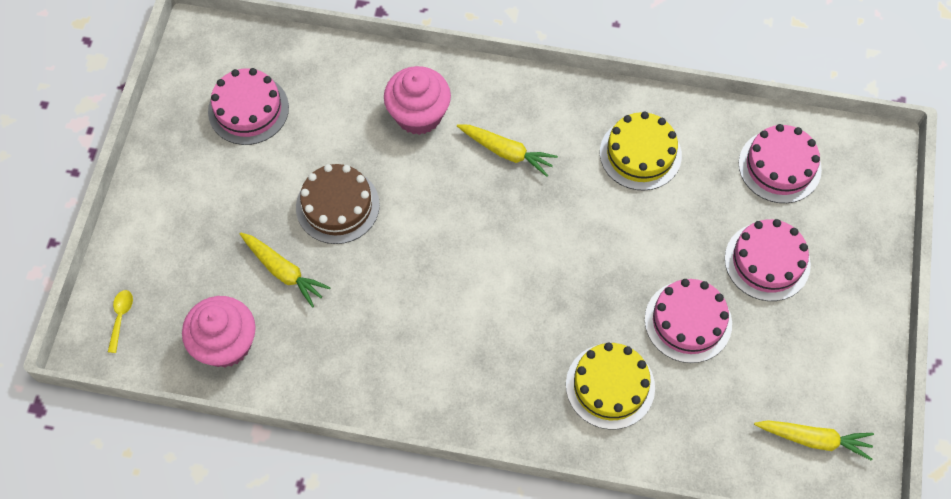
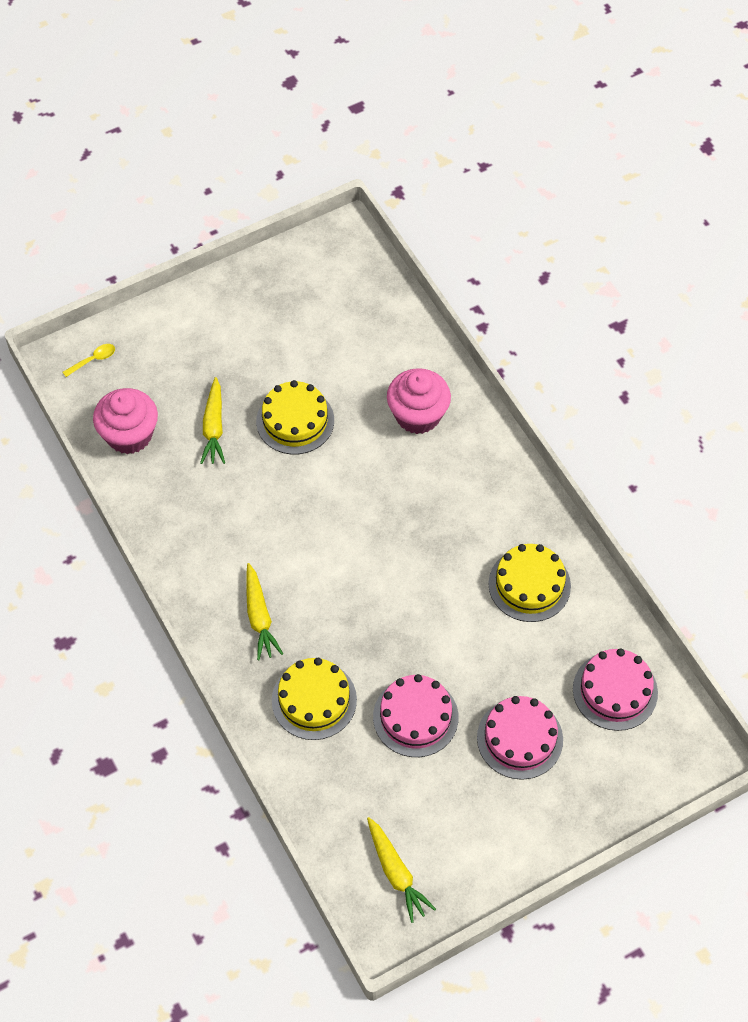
camera: 50 degrees right, 5 degrees down
pink cake [208,68,289,145] -> none
brown cake [296,164,380,244] -> yellow cake [256,380,334,454]
yellow carrot [457,124,558,177] -> yellow carrot moved to [246,563,283,660]

